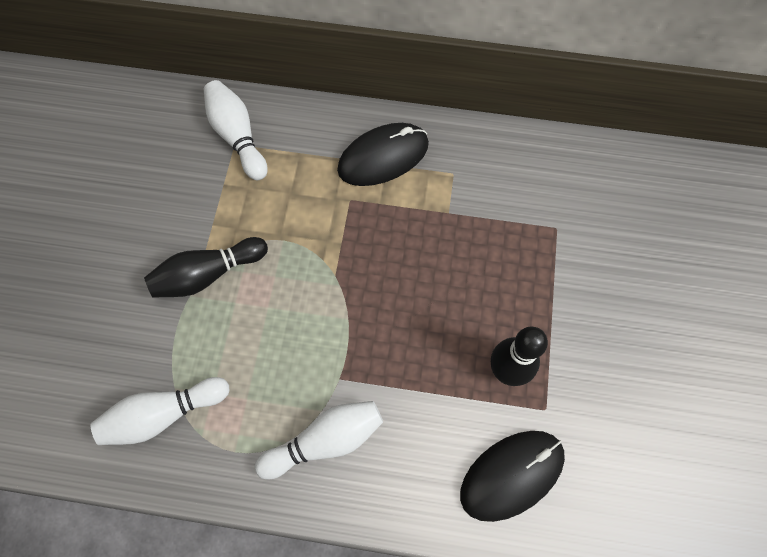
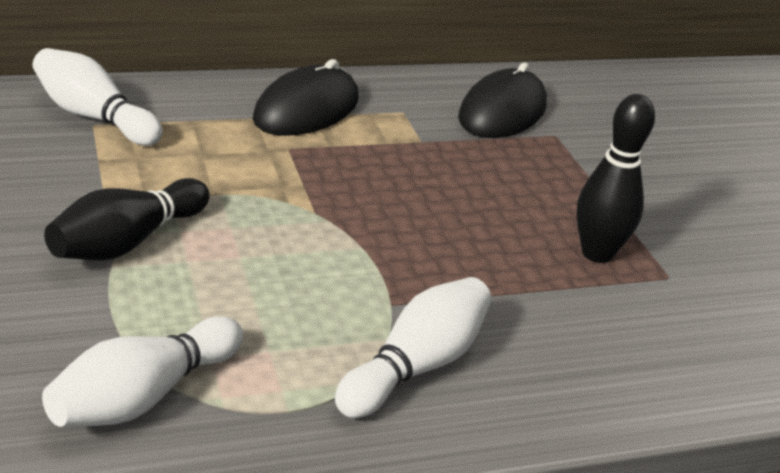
camera: 30 degrees left, 35 degrees down
black mouse [460,431,565,522] -> black mouse moved to [458,63,547,138]

